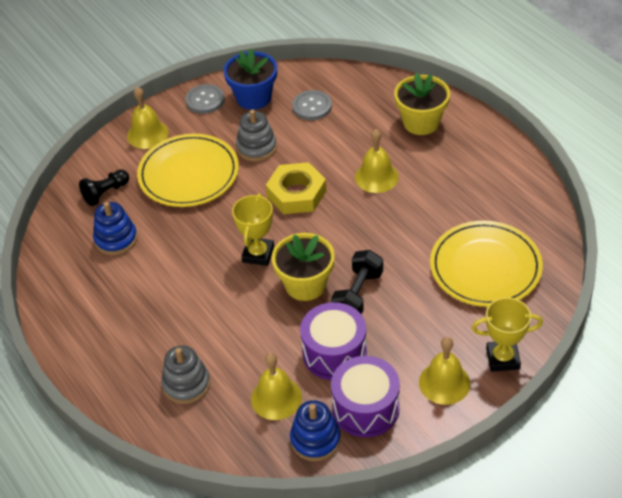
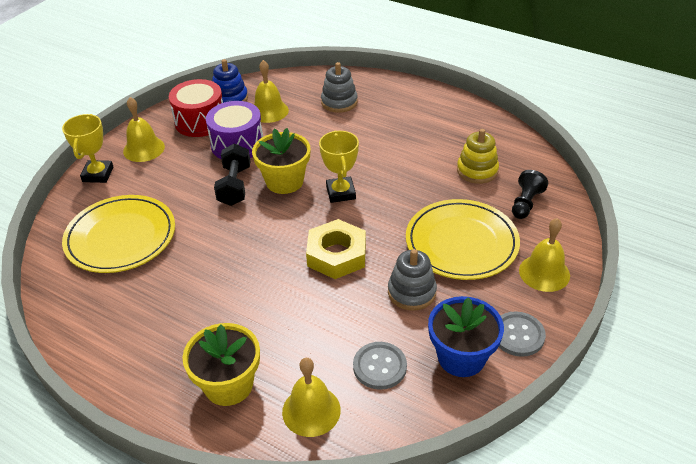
camera: 155 degrees right, 5 degrees down
blue stacking toy [93,202,137,255] -> yellow stacking toy [457,129,499,184]
purple drum [331,356,400,437] -> red drum [169,79,223,137]
yellow bell [355,129,399,193] -> yellow bell moved to [282,358,341,437]
yellow trophy [472,298,543,372] -> yellow trophy turned 60 degrees counterclockwise [62,114,114,183]

